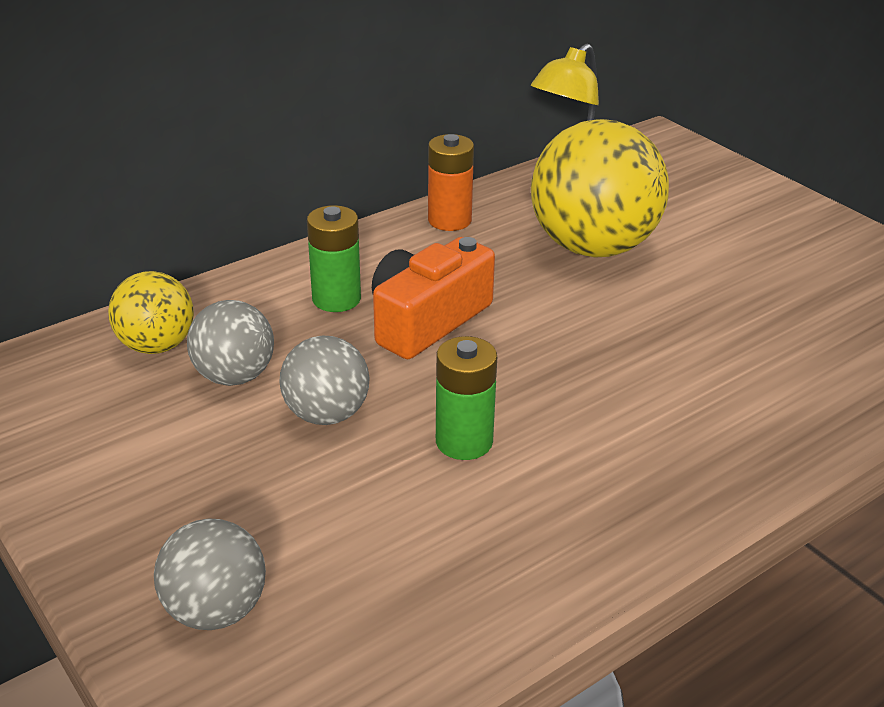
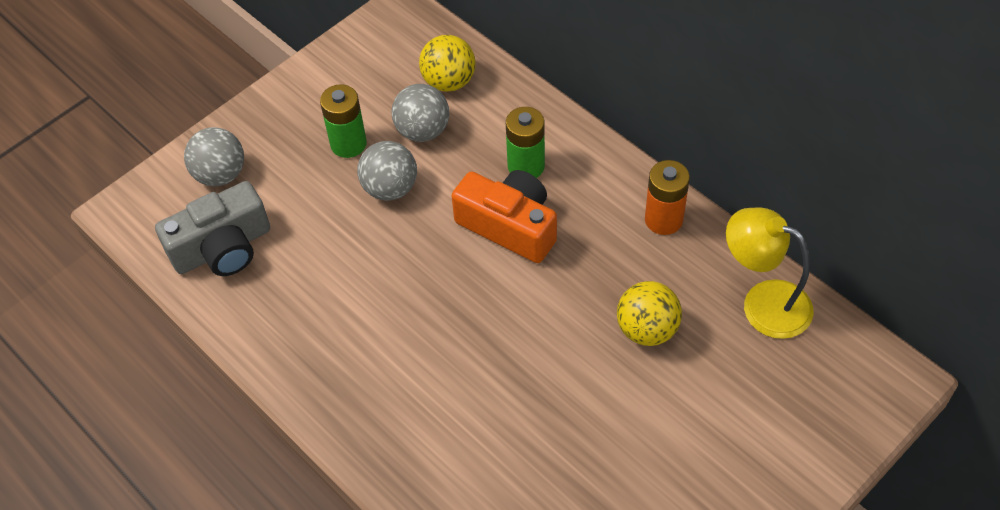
camera: 85 degrees right, 20 degrees up
green battery [436,336,497,460] -> green battery moved to [320,84,367,158]
yellow ball [531,119,669,258] -> yellow ball [617,281,682,346], size x0.54
none -> grey camera [155,181,270,276]

